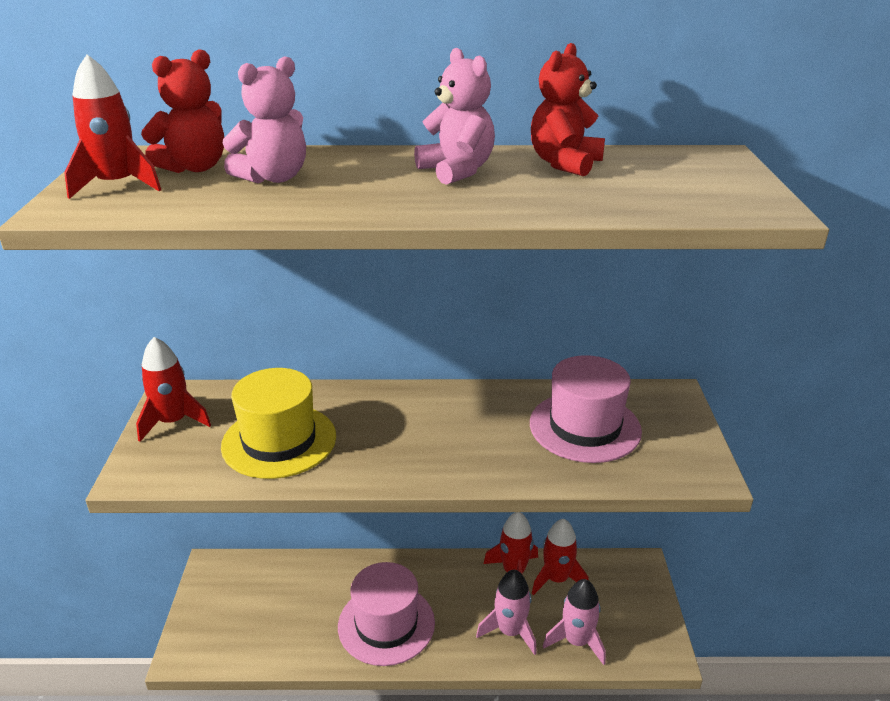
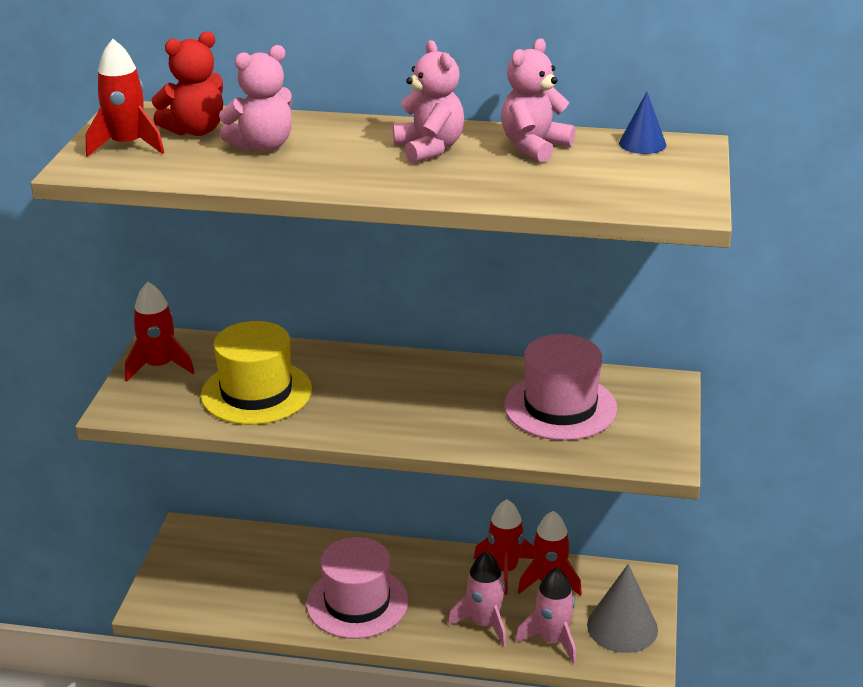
camera: 10 degrees right, 0 degrees up
red teddy bear [531,43,605,176] -> pink teddy bear [501,39,576,163]
none -> grey cone [587,564,658,653]
none -> blue cone [619,92,666,154]

